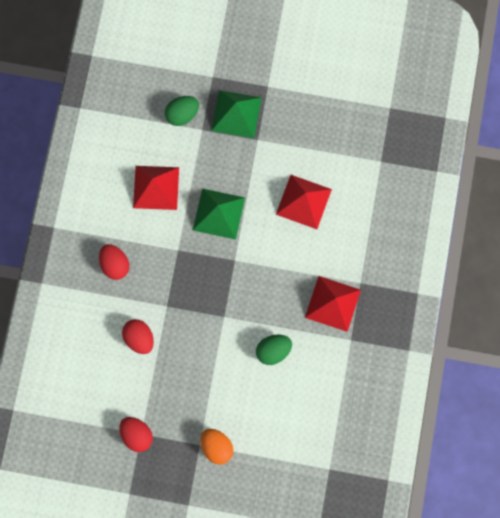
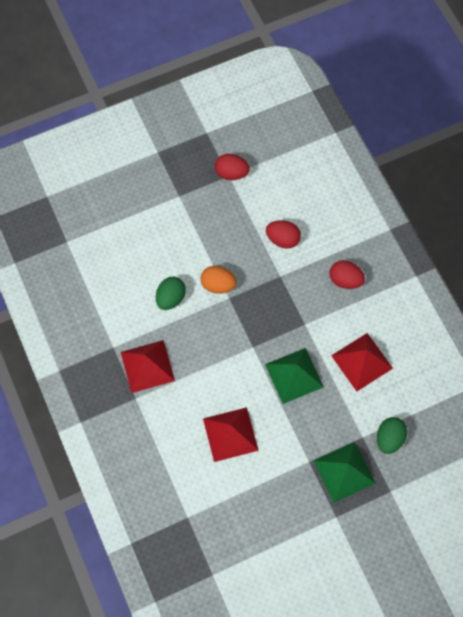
camera: 145 degrees right, 10 degrees down
orange egg [201,429,233,465] -> orange egg moved to [201,266,237,294]

